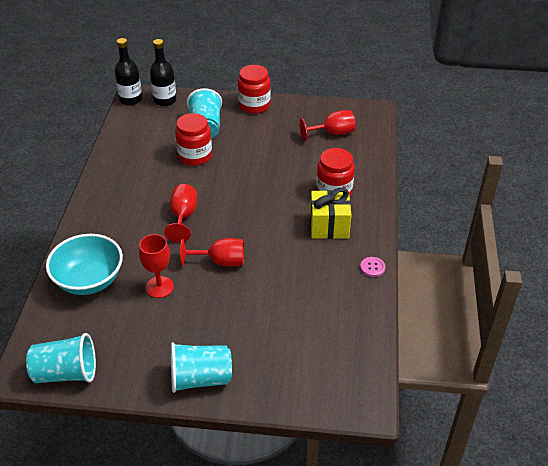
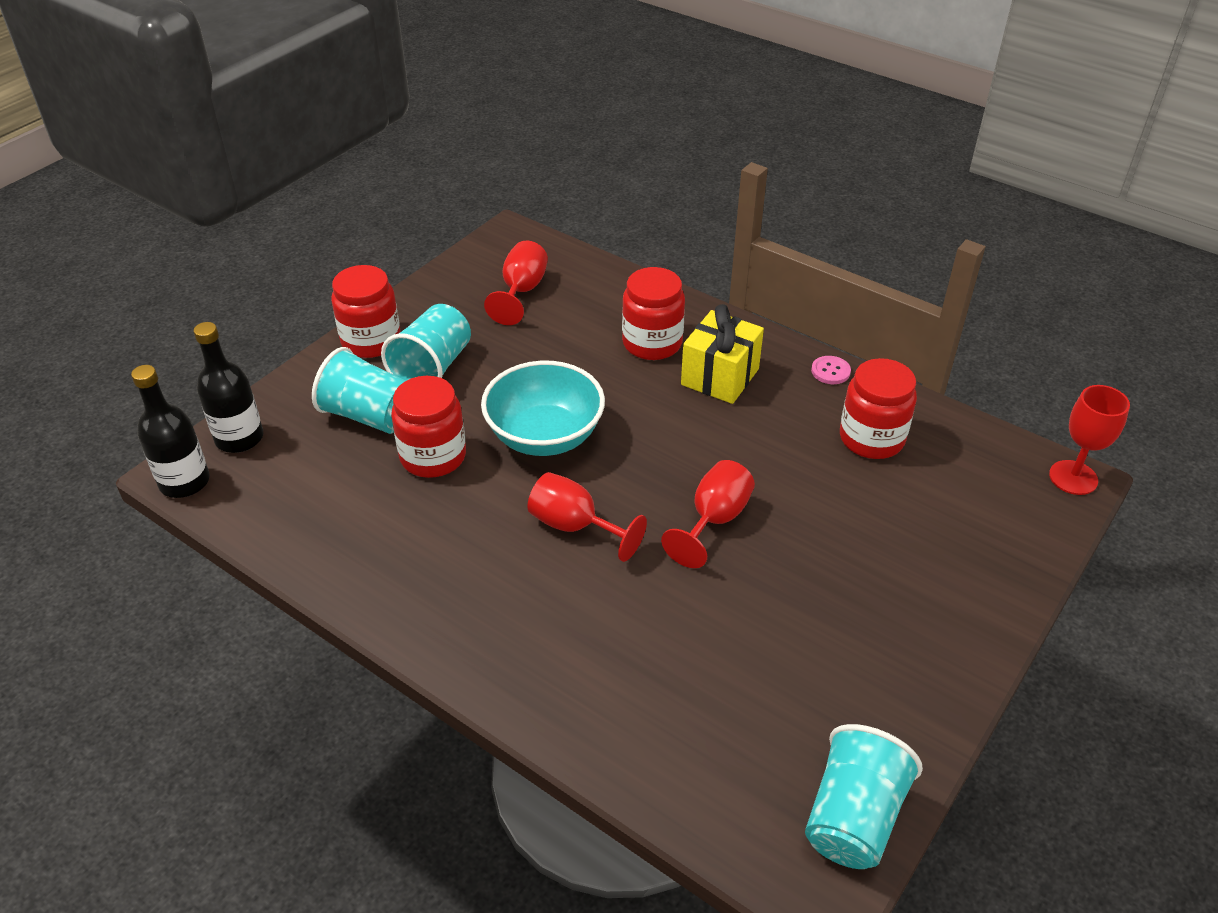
camera: 60 degrees left, 0 degrees up
turquoise bowl [46,234,123,295] -> turquoise bowl moved to [481,361,605,456]
red goblet [139,234,174,298] -> red goblet moved to [1049,385,1130,495]
turquoise cup [171,342,232,393] -> turquoise cup moved to [381,304,471,381]
none -> red jar [840,358,917,459]

